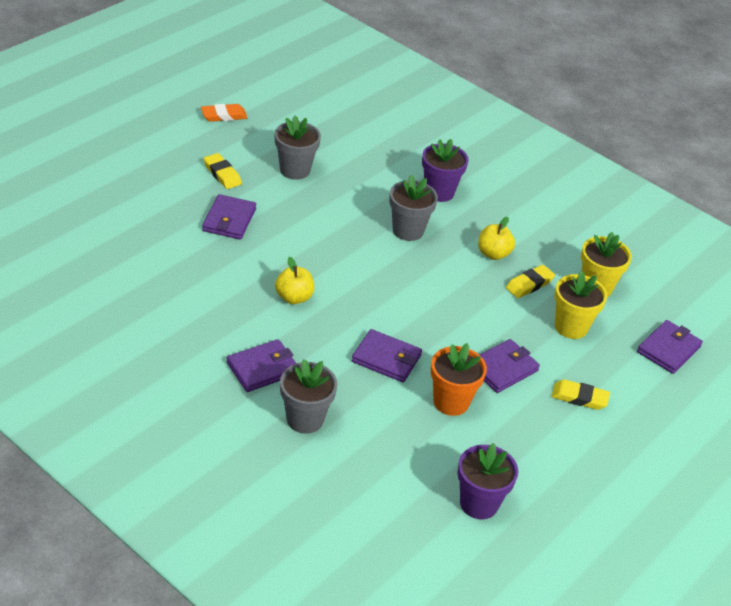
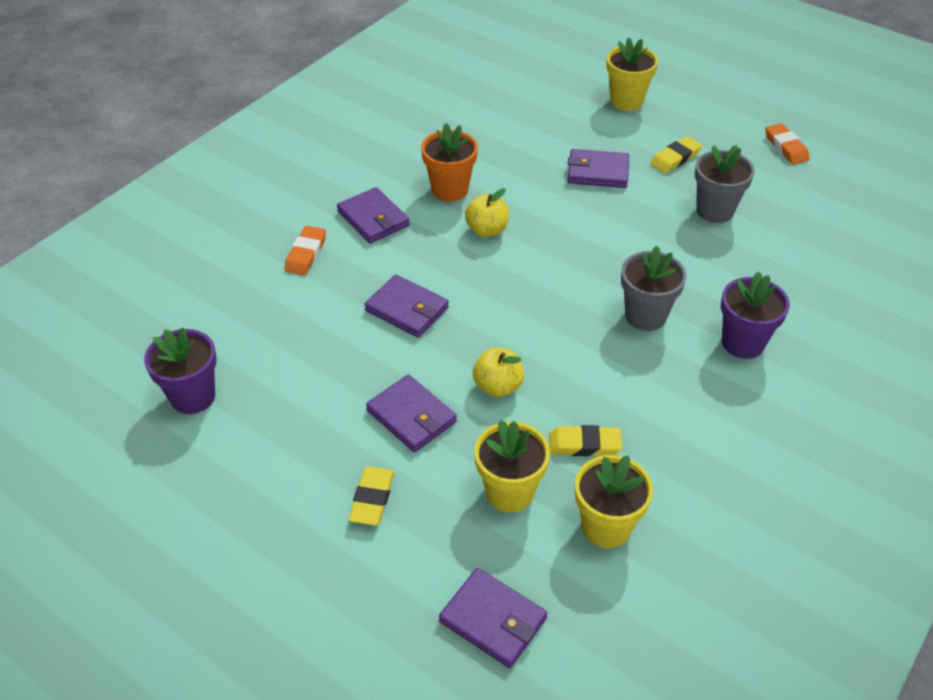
camera: 90 degrees right, 5 degrees up
grey flower pot [280,359,338,434] -> orange eraser [284,226,326,276]
purple wallet [352,329,422,382] -> purple wallet turned 75 degrees counterclockwise [364,275,449,338]
orange flower pot [431,343,487,416] -> orange flower pot moved to [421,123,478,202]
yellow apple [478,217,515,260] -> yellow apple moved to [473,348,524,397]
yellow eraser [506,265,555,298] -> yellow eraser turned 45 degrees counterclockwise [549,425,622,456]
none -> yellow flower pot [606,37,658,111]

